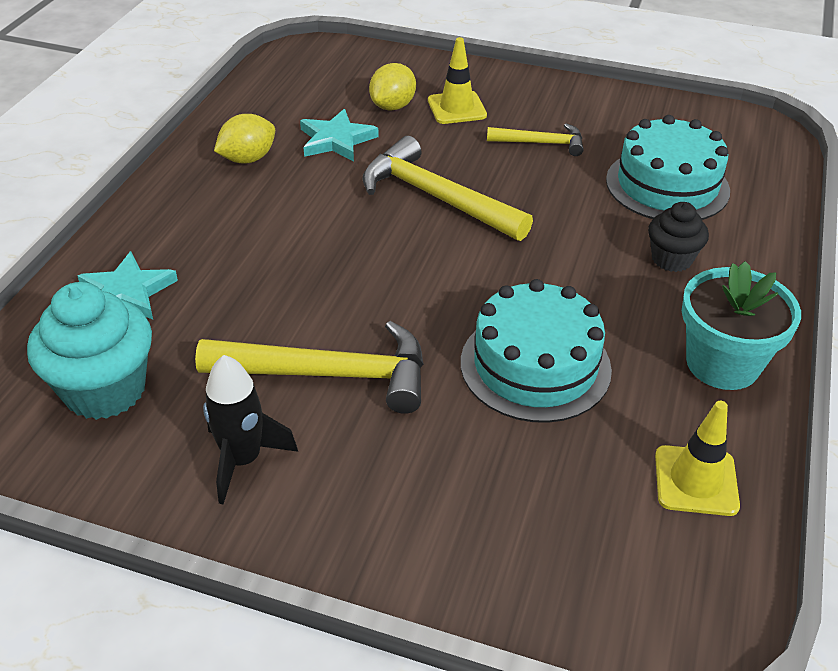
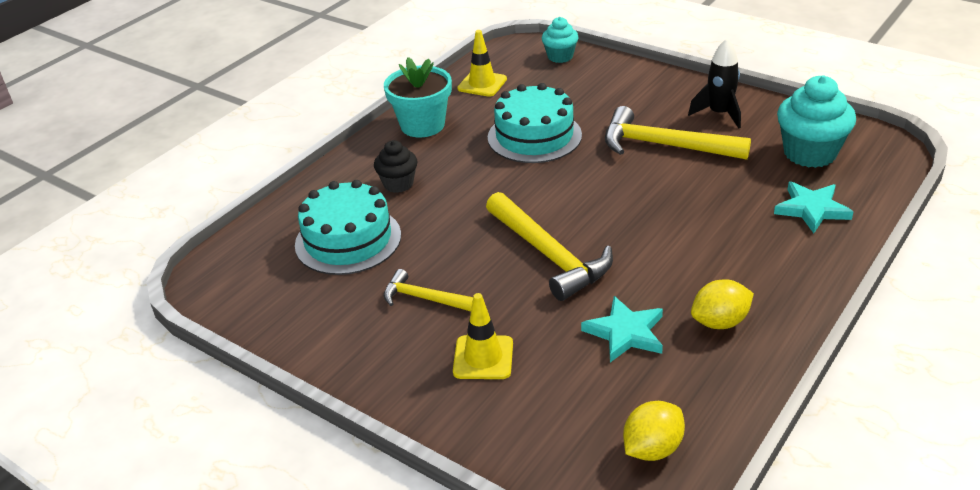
camera: 160 degrees left, 5 degrees down
yellow lemon [369,63,416,111] -> yellow lemon moved to [623,401,685,461]
none -> turquoise cupcake [542,17,579,63]

